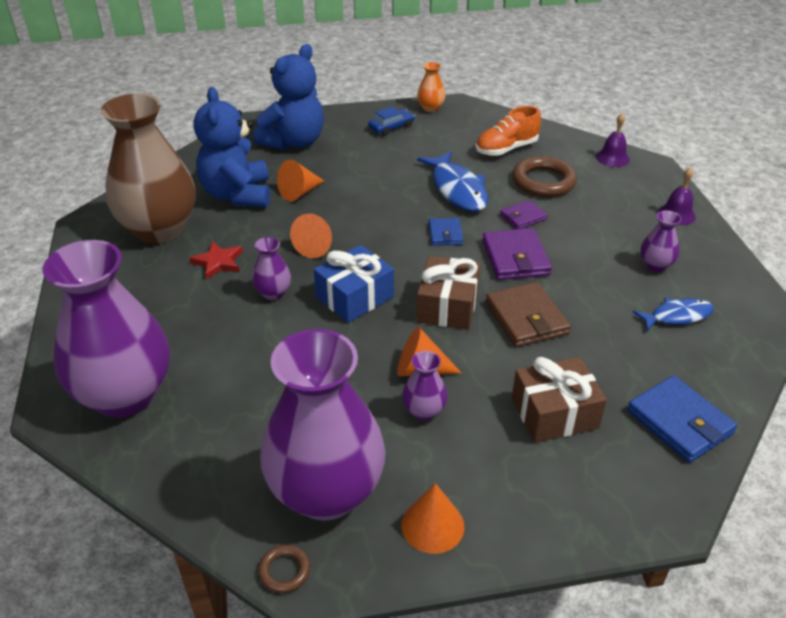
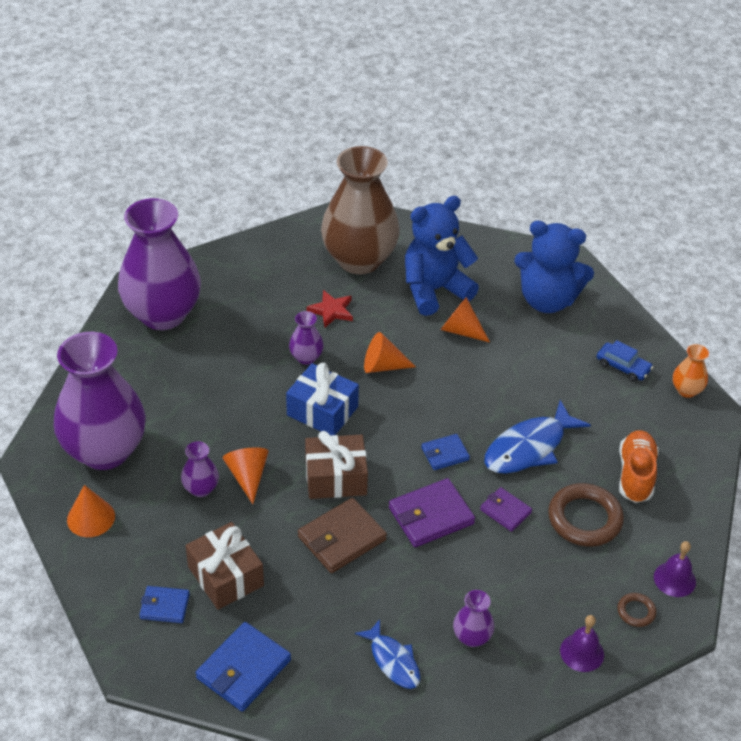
camera: 70 degrees right, 5 degrees up
brown ring [258,545,310,593] -> brown ring moved to [617,593,656,627]
orange shoe [476,106,541,156] -> orange shoe turned 60 degrees clockwise [619,430,659,503]
none -> blue wallet [139,586,190,623]

